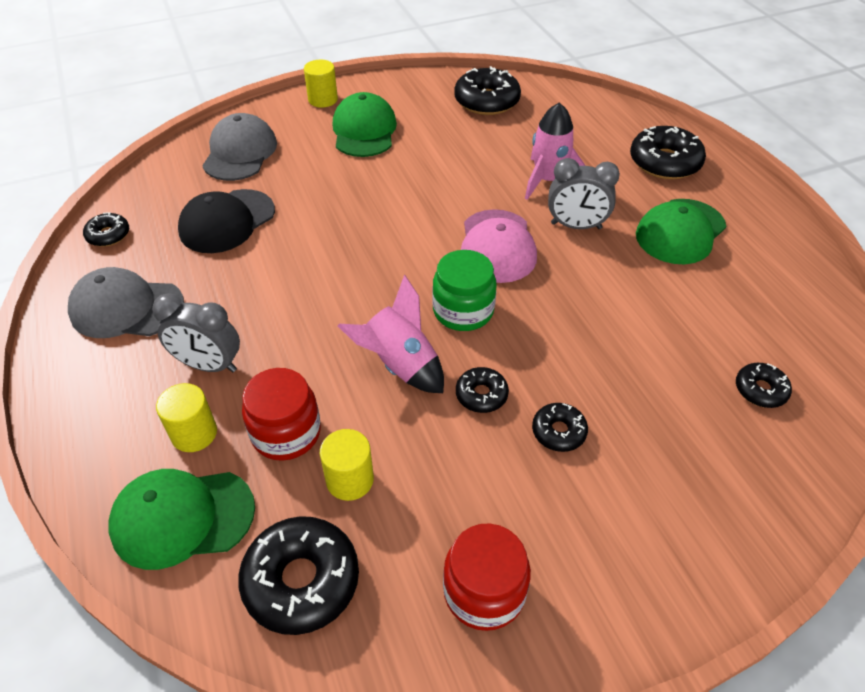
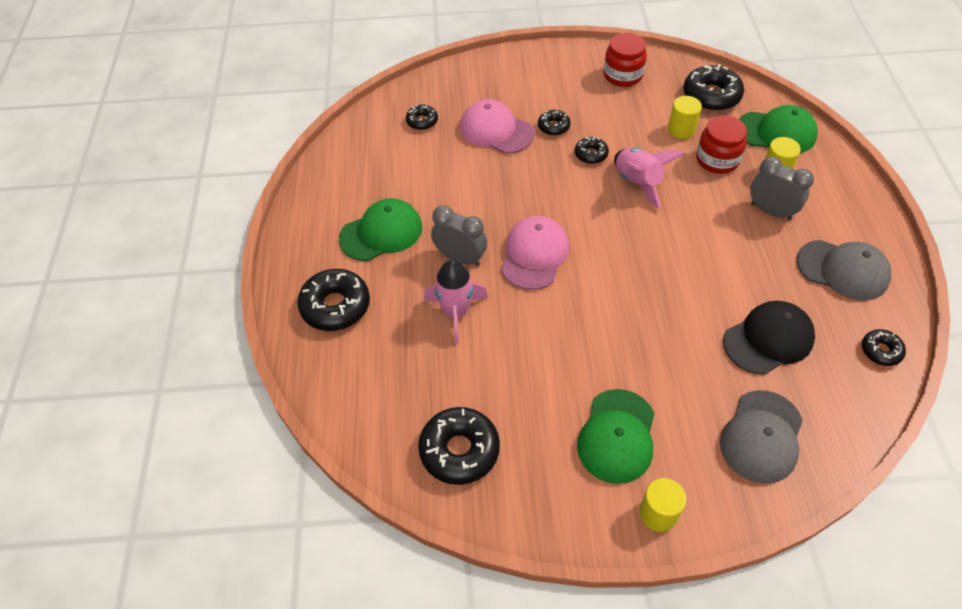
camera: 160 degrees left, 5 degrees up
green jar [432,250,497,331] -> none
none -> pink cap [460,99,534,154]

